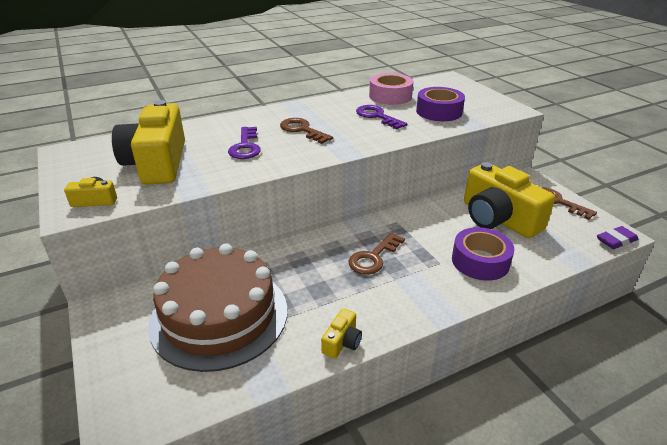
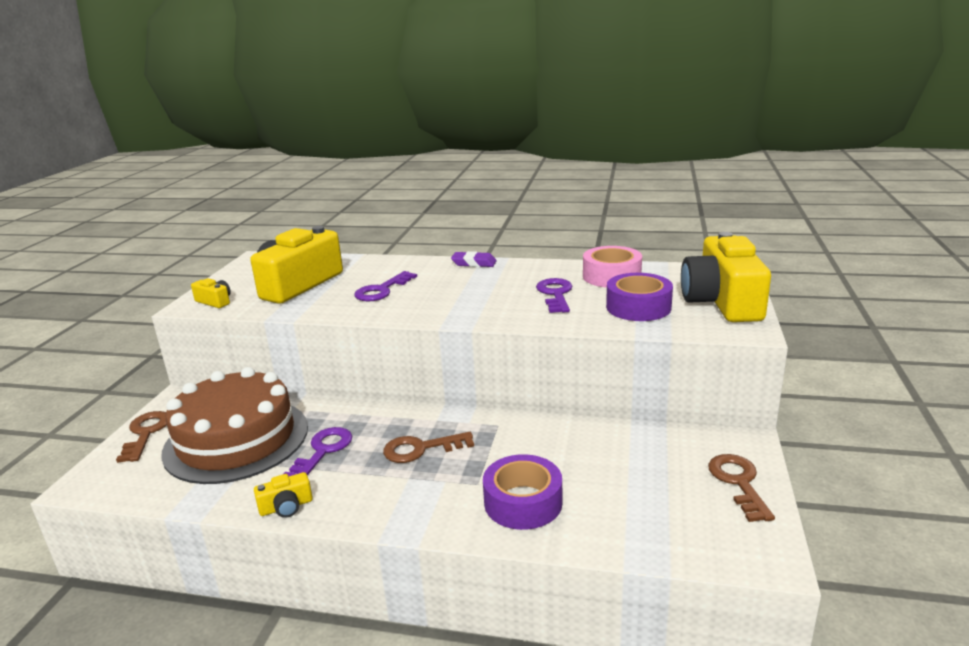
camera: 40 degrees right, 10 degrees down
brown key [280,118,333,144] -> brown key moved to [116,411,167,463]
yellow camera [464,162,555,238] -> yellow camera moved to [681,232,771,322]
purple eraser [597,226,638,249] -> purple eraser moved to [451,251,497,267]
none -> purple key [284,427,352,476]

